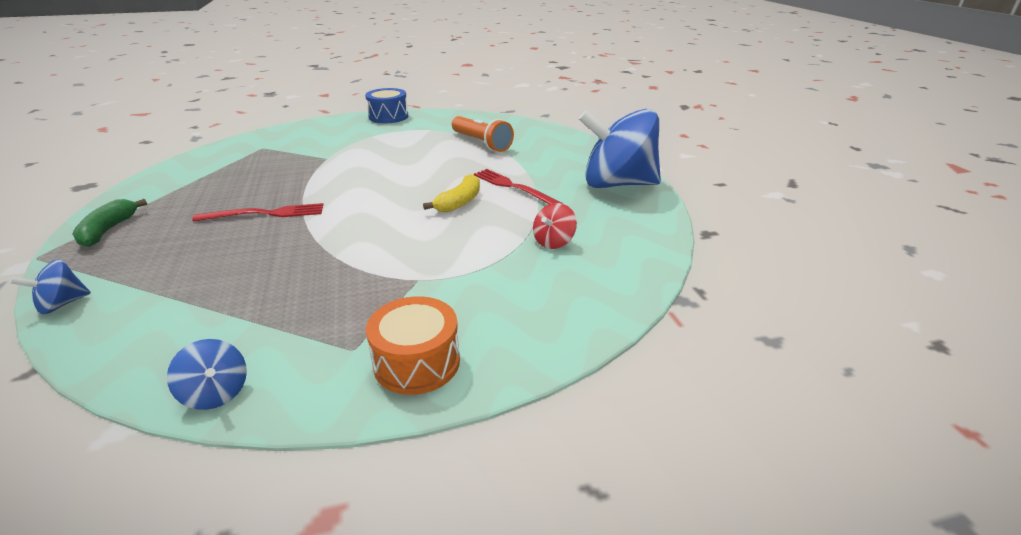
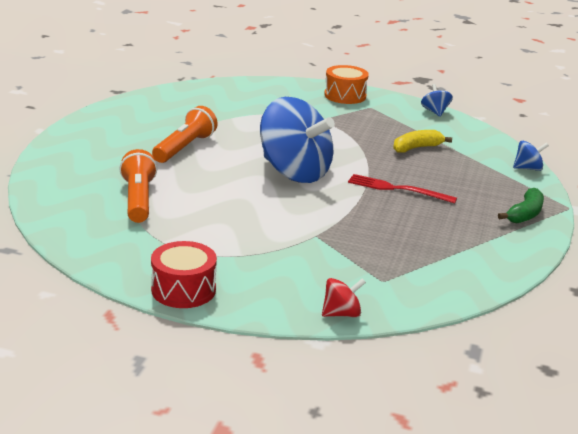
camera: 150 degrees left, 5 degrees down
blue drum [365,88,409,123] -> red drum [151,241,217,308]
yellow banana [423,174,480,212] -> yellow banana moved to [393,130,452,153]
red fork [474,169,563,204] -> orange flashlight [152,106,218,163]
red spinning top [533,203,577,249] -> red spinning top moved to [322,278,366,317]
blue spinning top [579,109,661,188] -> blue spinning top moved to [260,97,335,183]

